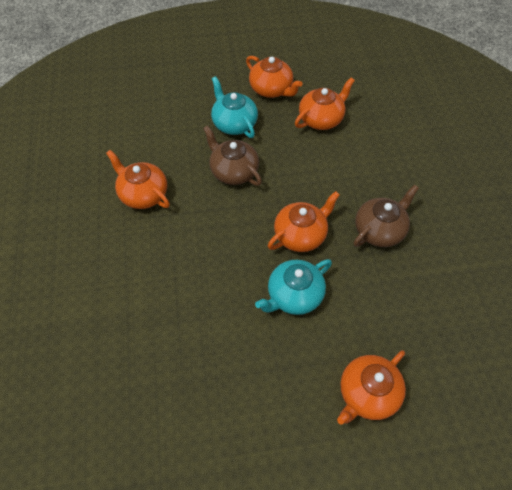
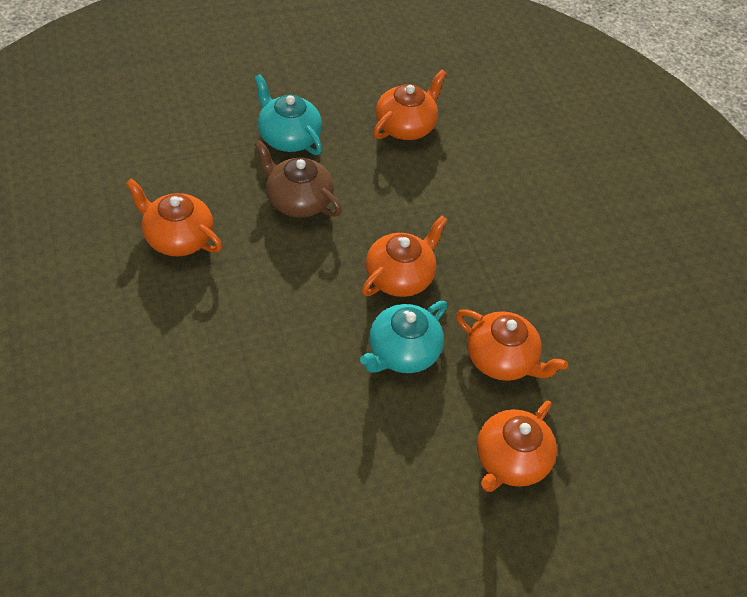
camera: 15 degrees left, 5 degrees down
orange teapot [246,56,302,98] -> orange teapot moved to [456,309,568,381]
brown teapot [354,185,419,247] -> none

